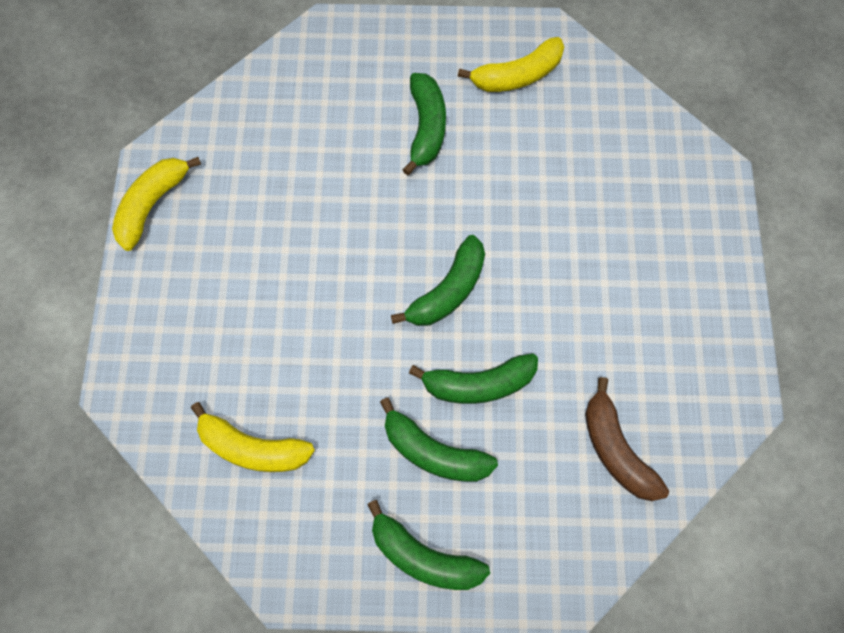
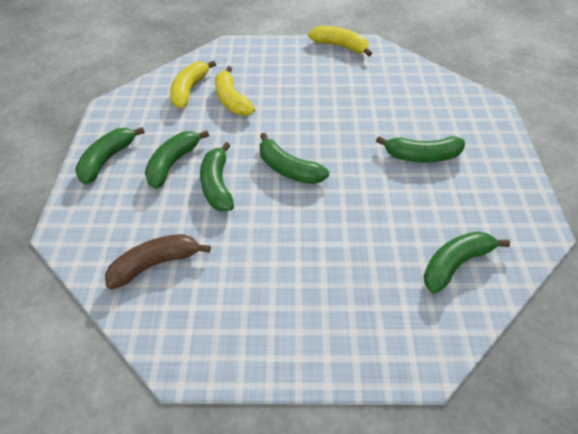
camera: 90 degrees right, 20 degrees down
yellow banana [458,37,564,92] -> yellow banana moved to [215,66,255,116]
none -> green banana [423,231,510,294]

